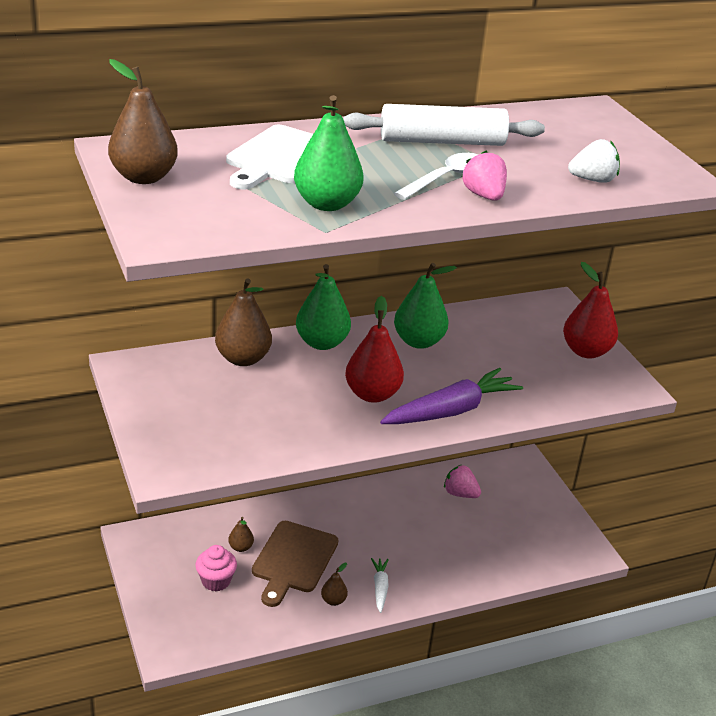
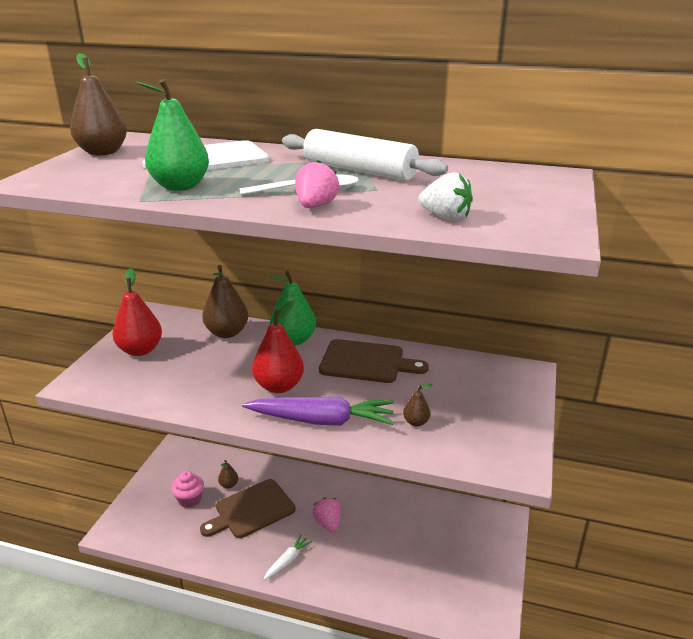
camera: 40 degrees right, 5 degrees down
brown pear [321,563,348,606] -> brown pear moved to [403,384,433,426]
green pear [394,263,457,349] -> brown cutting board [319,339,429,383]
pink strawberry [444,465,481,498] -> pink strawberry moved to [312,497,341,532]
red pear [563,262,618,358] -> red pear moved to [112,268,162,356]

